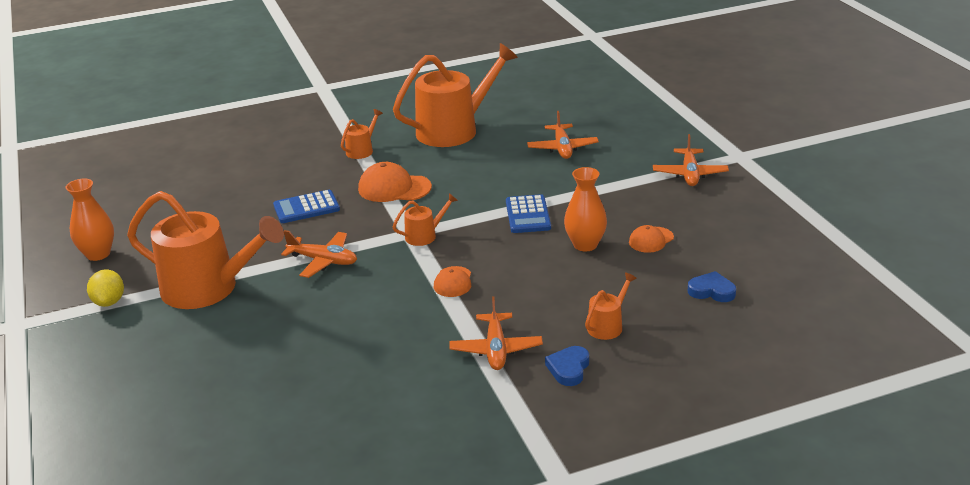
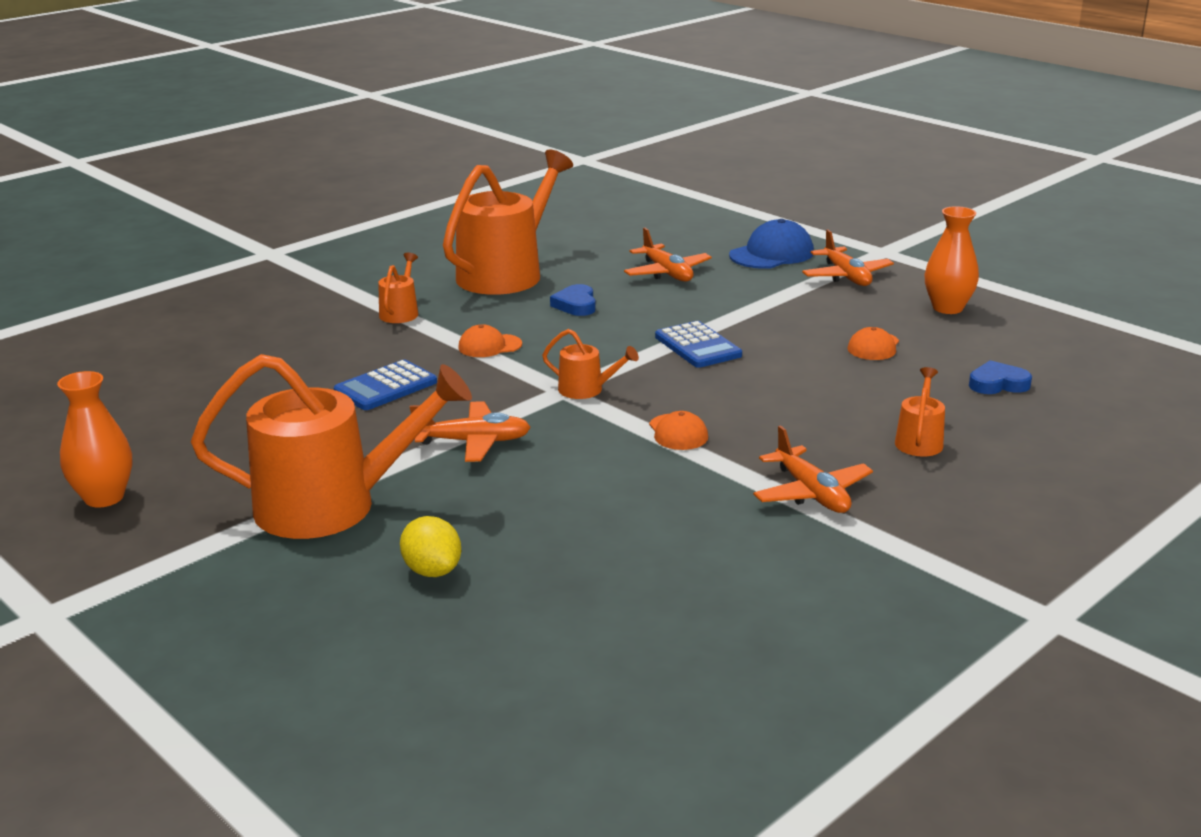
camera: 25 degrees left, 5 degrees down
yellow lemon [87,269,124,307] -> yellow lemon moved to [400,516,461,577]
orange cap [358,162,432,202] -> orange cap [458,324,522,357], size x0.60
orange watering can [393,193,458,246] -> orange watering can turned 75 degrees clockwise [542,329,639,399]
blue heart [545,346,589,386] -> blue heart moved to [550,284,596,316]
orange vase [564,167,607,252] -> orange vase moved to [925,206,979,314]
none -> blue cap [729,219,814,269]

